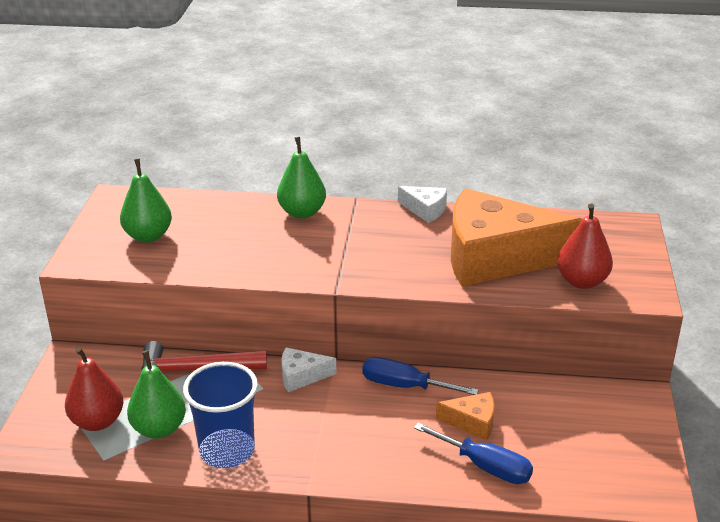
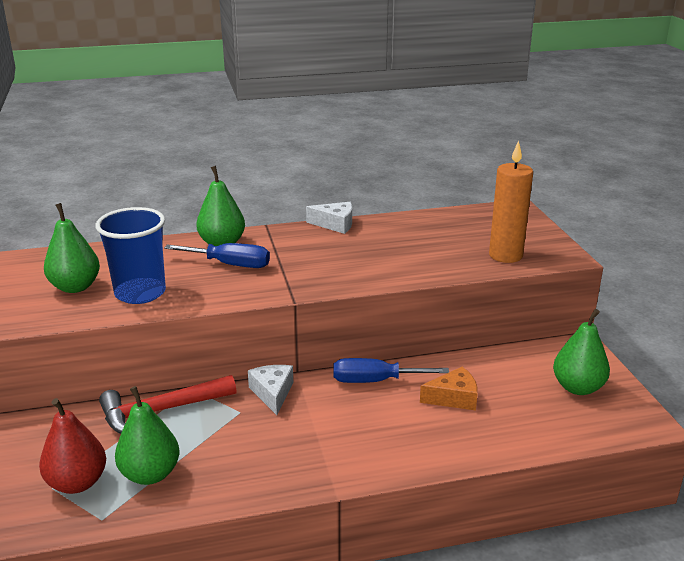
camera: 20 degrees left, 5 degrees down
blue cup [183,362,258,468] -> blue cup moved to [96,207,166,304]
white cheese [281,347,337,392] -> white cheese turned 105 degrees clockwise [248,365,293,415]
blue screwdriver [414,423,533,484] -> blue screwdriver moved to [164,243,270,268]
orange cheese [451,188,582,286] -> none
red pear [557,204,613,289] -> orange candle [489,141,533,263]
none -> green pear [553,309,610,395]

